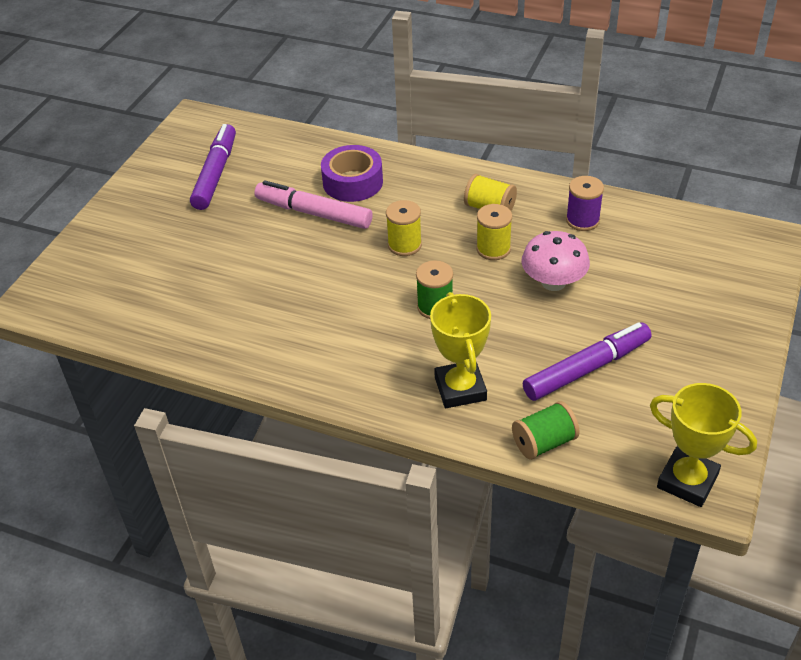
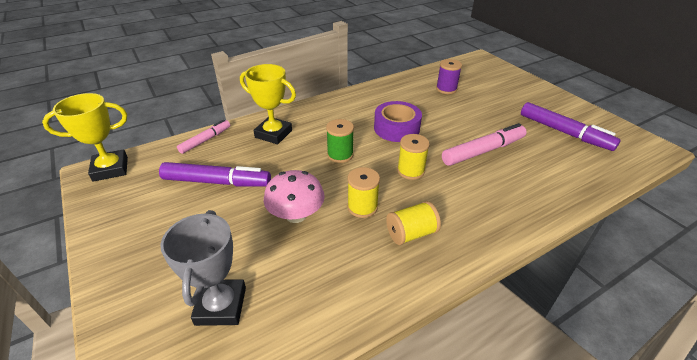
camera: 125 degrees right, 5 degrees down
purple tape [321,145,383,202] -> purple tape moved to [374,101,422,142]
green spool [512,401,580,460] -> pink marker [177,120,230,154]
purple marker [523,322,651,401] -> purple marker turned 90 degrees counterclockwise [159,162,271,186]
purple spool [566,176,604,231] -> purple spool moved to [436,59,462,94]
none -> grey trophy [161,210,246,326]

